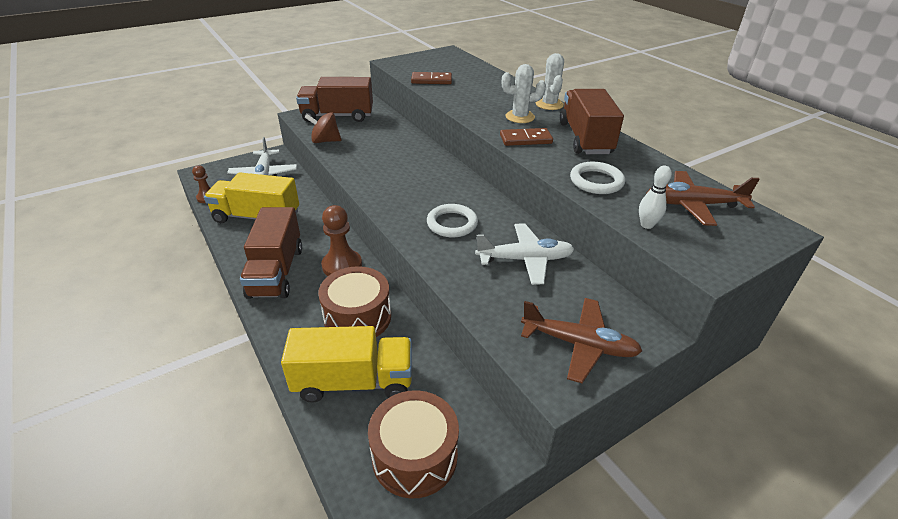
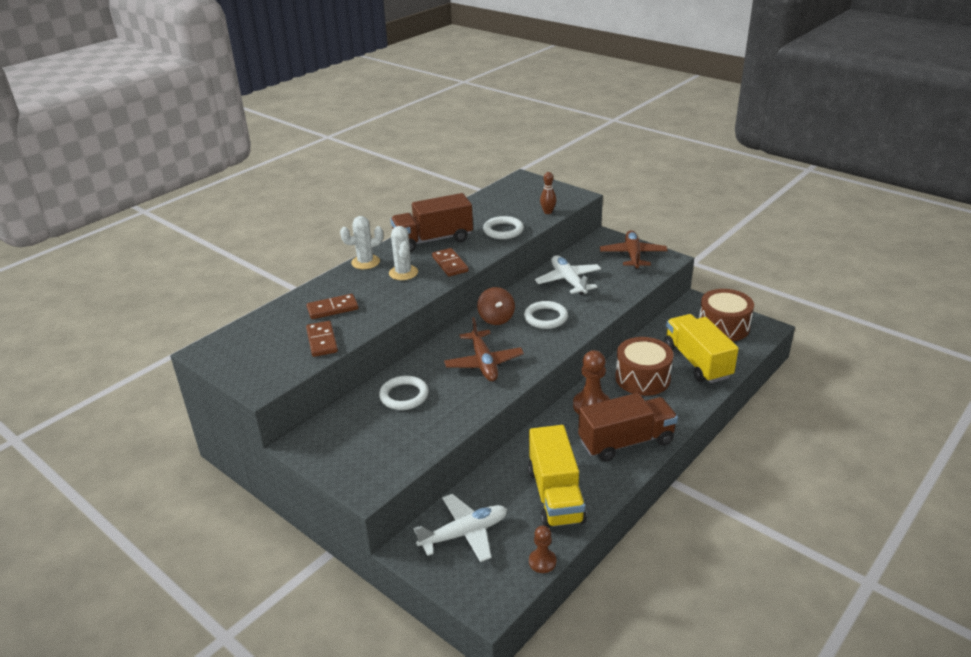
camera: 105 degrees left, 5 degrees down
brown truck [296,77,373,122] -> none
brown spinning top [305,112,341,143] -> brown spinning top moved to [477,287,515,325]
white bowling pin [639,166,672,229] -> brown bowling pin [540,172,556,214]
brown plane [647,171,760,226] -> brown plane moved to [444,317,524,381]
none -> brown domino [307,294,359,319]
none -> white ring [379,376,429,410]

